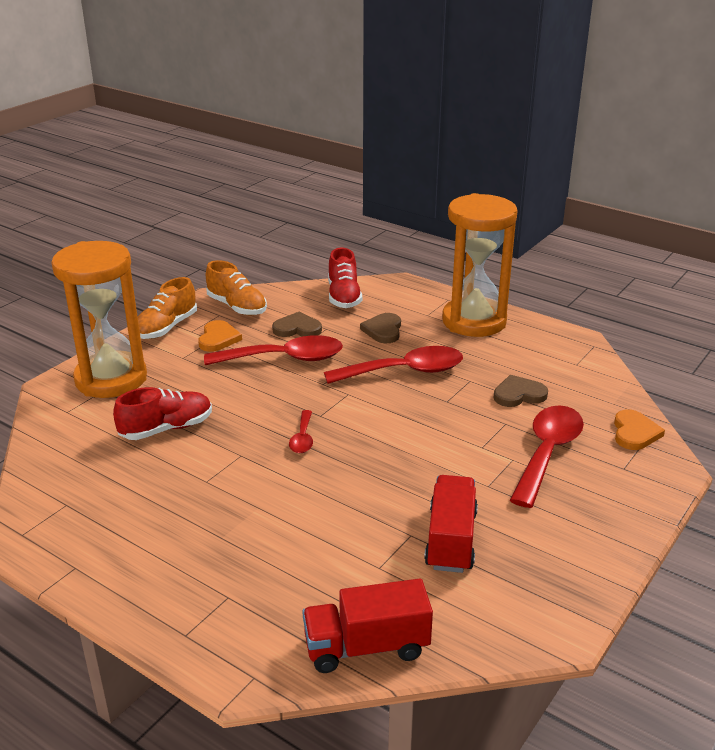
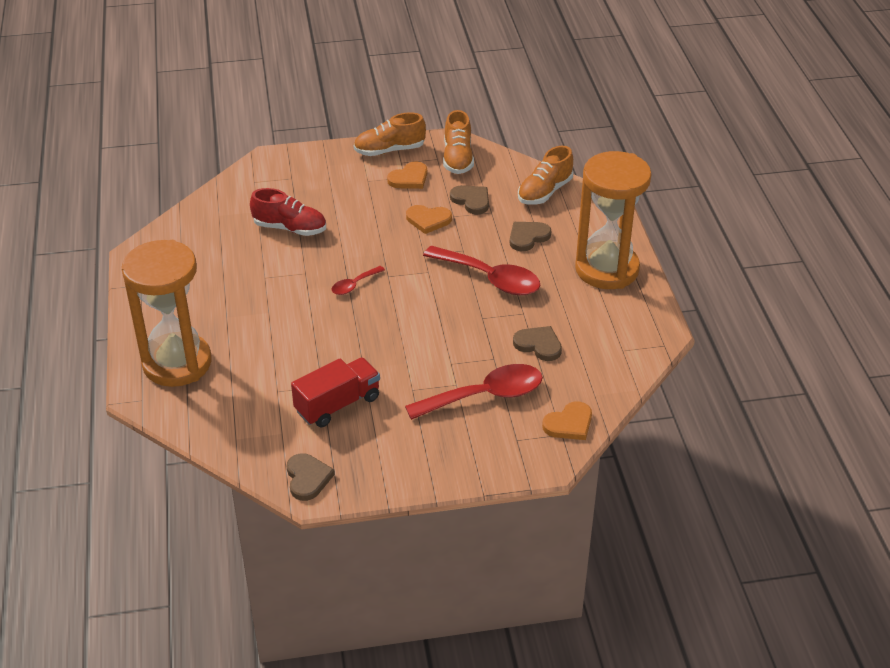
camera: 45 degrees right, 10 degrees up
orange hourglass [51,241,147,398] -> orange hourglass moved to [121,240,211,387]
red spoon [204,335,343,365] -> orange heart [406,205,452,234]
red truck [303,578,433,673] -> none
red shoe [328,248,362,308] -> orange shoe [518,146,573,205]
none -> brown heart [286,453,335,501]

